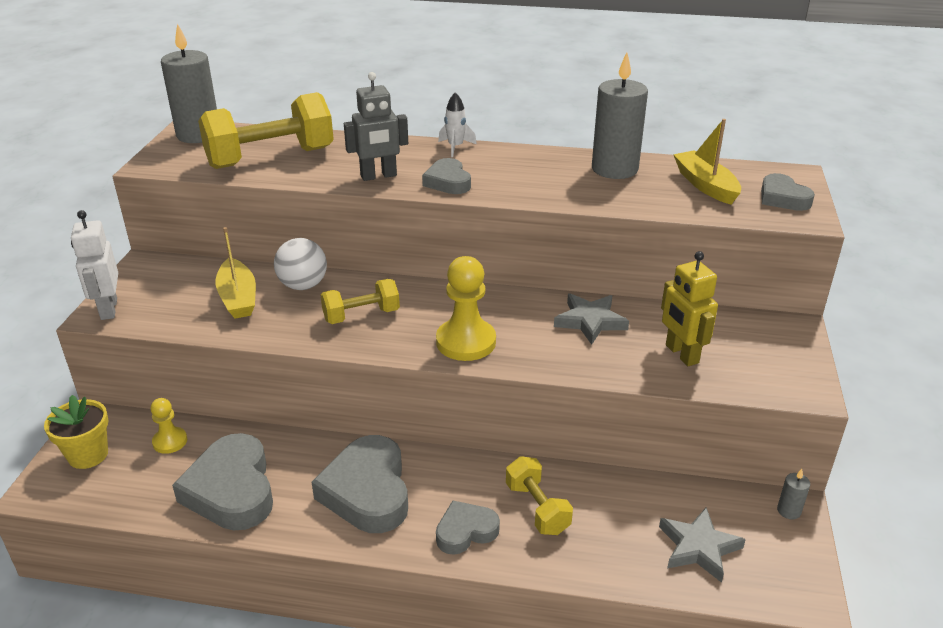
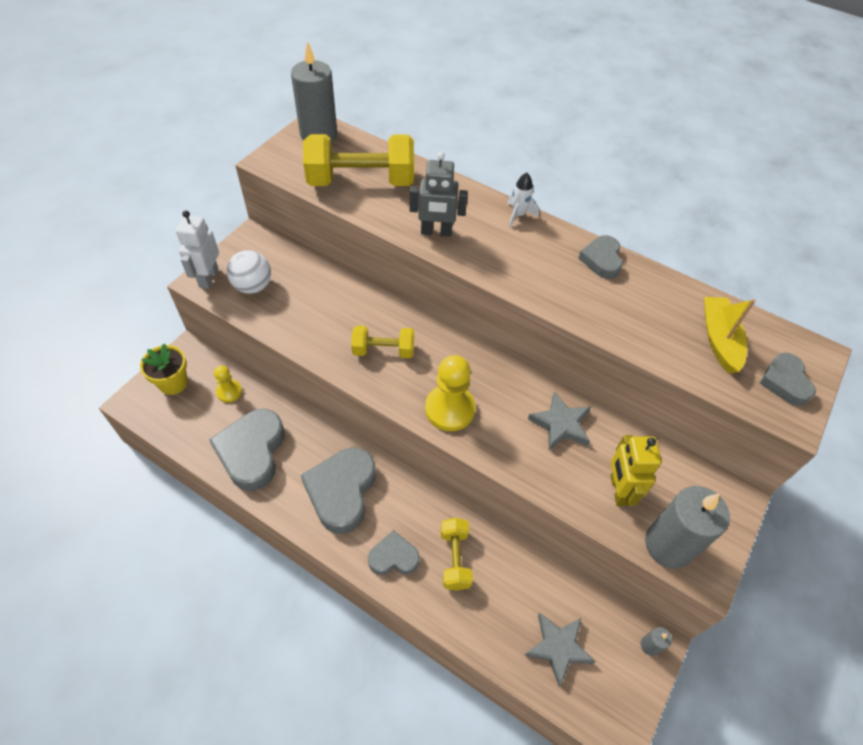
camera: 20 degrees right, 20 degrees up
yellow boat [215,227,256,319] -> none
white ball [274,238,327,290] -> white ball moved to [227,250,271,294]
grey heart [422,158,471,194] -> grey heart moved to [578,235,623,279]
grey candle [592,52,648,179] -> grey candle moved to [645,486,730,568]

